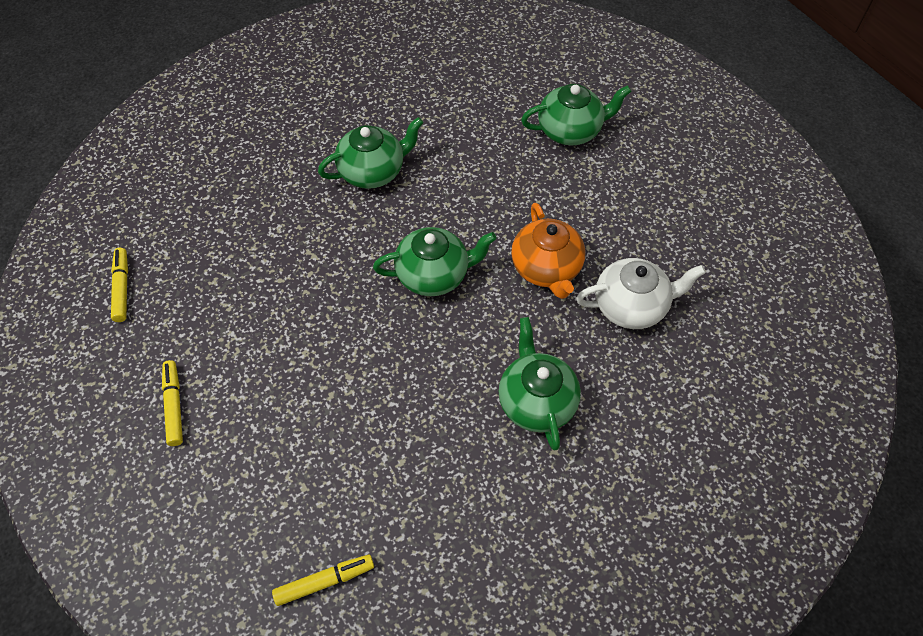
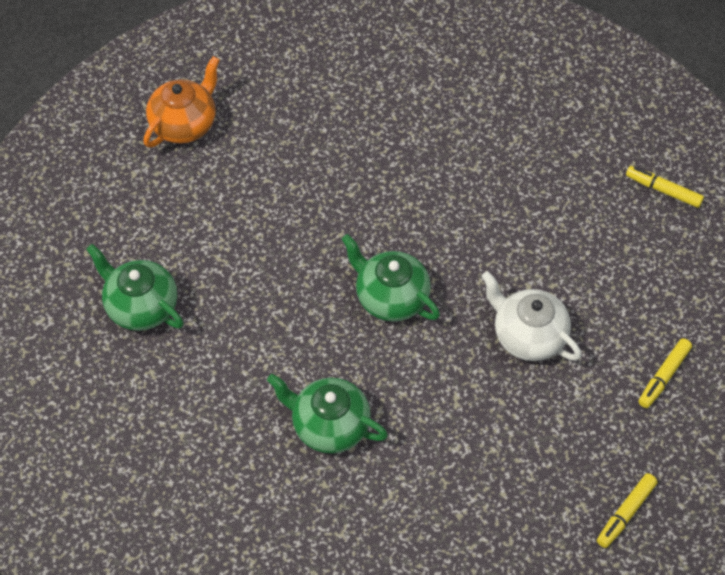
camera: 130 degrees left, 0 degrees up
green teapot [499,317,581,451] -> none
orange teapot [511,203,586,299] -> orange teapot moved to [143,56,220,147]
white teapot [576,258,706,329] -> white teapot moved to [482,271,582,361]

